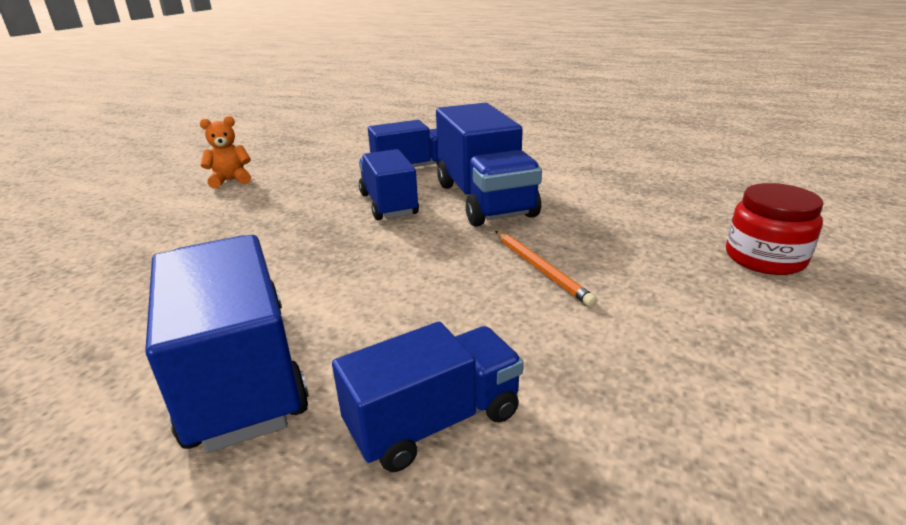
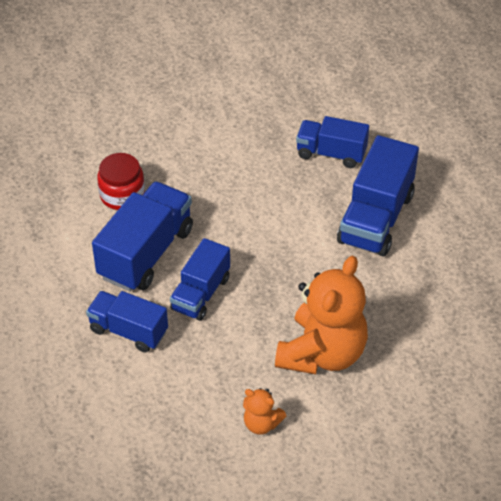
camera: 135 degrees left, 20 degrees up
orange pencil [495,231,597,307] -> none
red jar [726,183,824,275] -> red jar moved to [97,153,145,210]
none -> orange teddy bear [275,256,368,374]

